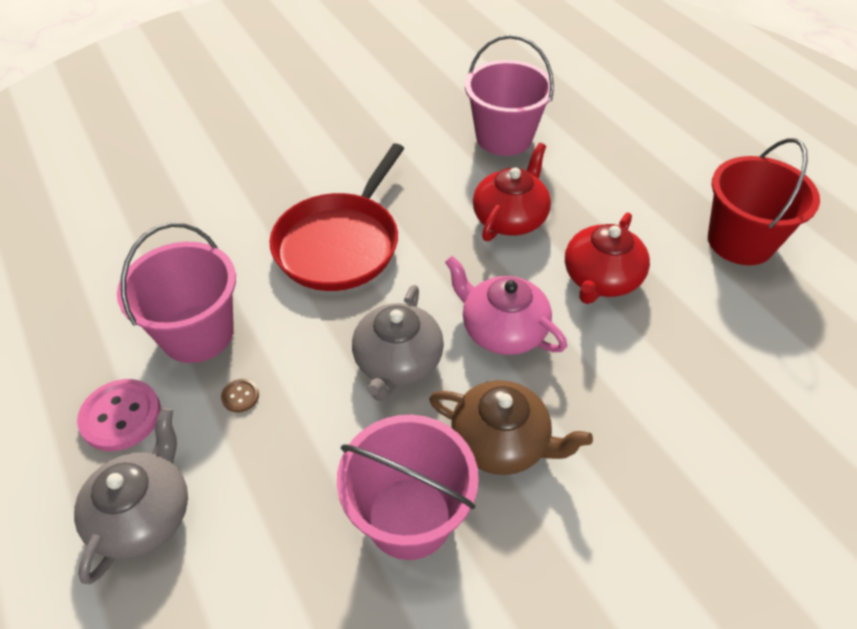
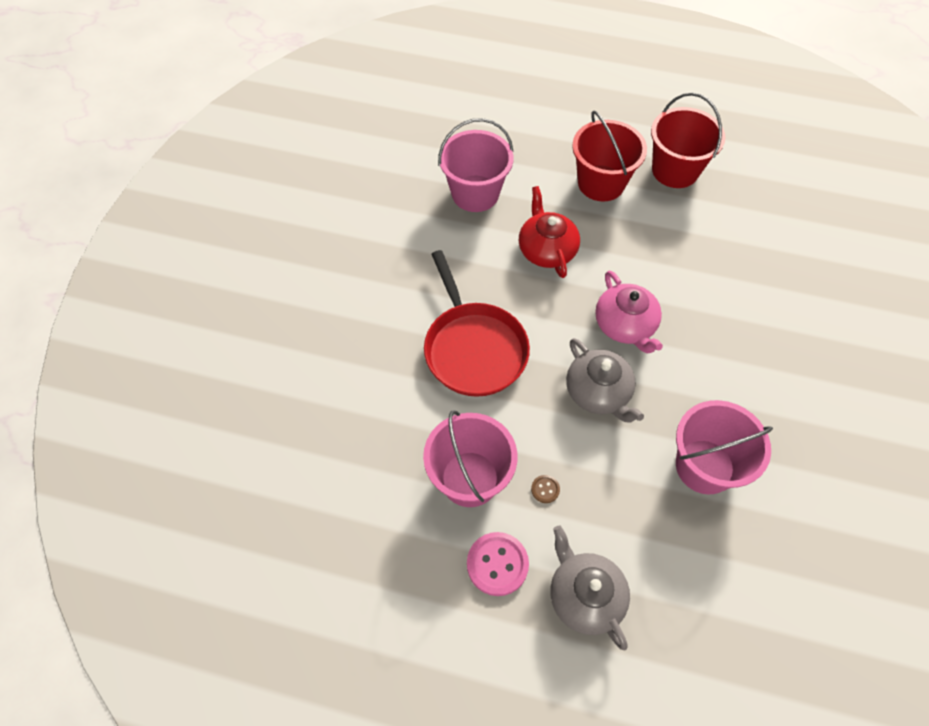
camera: 45 degrees left, 10 degrees up
brown teapot [429,380,593,475] -> none
pink teapot [445,256,567,355] -> pink teapot turned 105 degrees counterclockwise [595,270,663,354]
red teapot [565,213,650,304] -> none
none -> red bucket [572,110,647,201]

